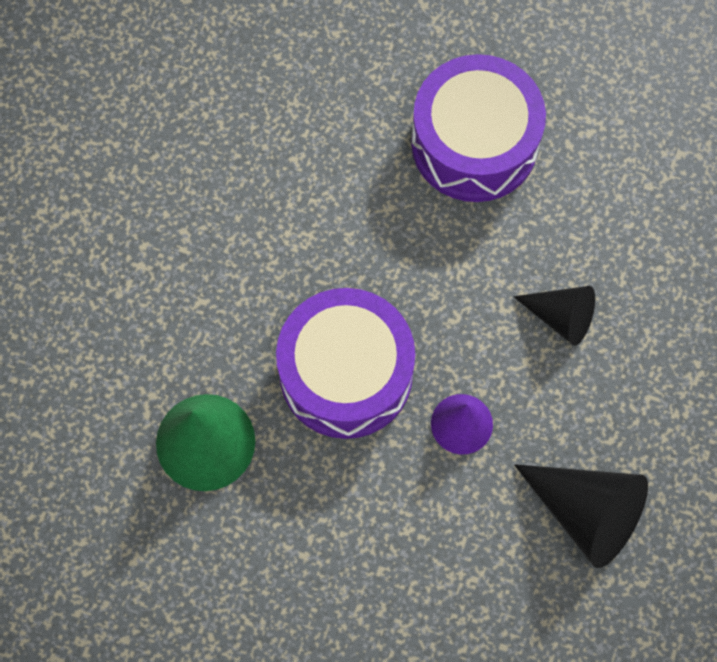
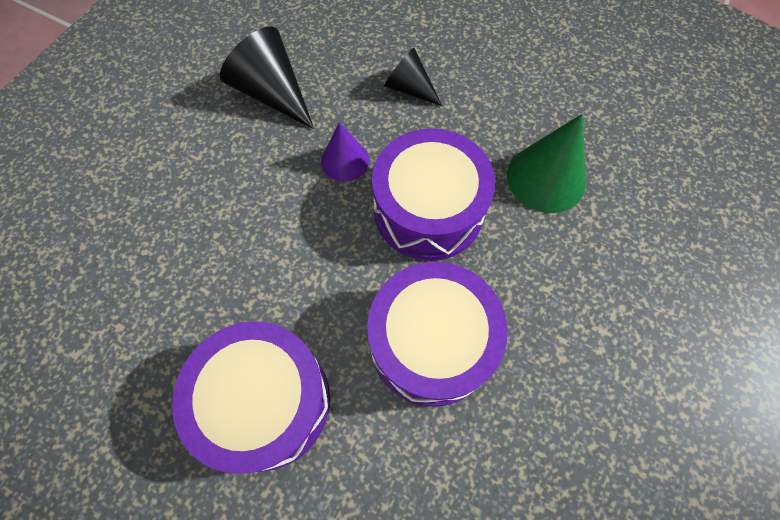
camera: 170 degrees left, 5 degrees down
black cone [513,286,595,345] -> black cone moved to [384,48,442,106]
none -> purple drum [367,262,507,407]

